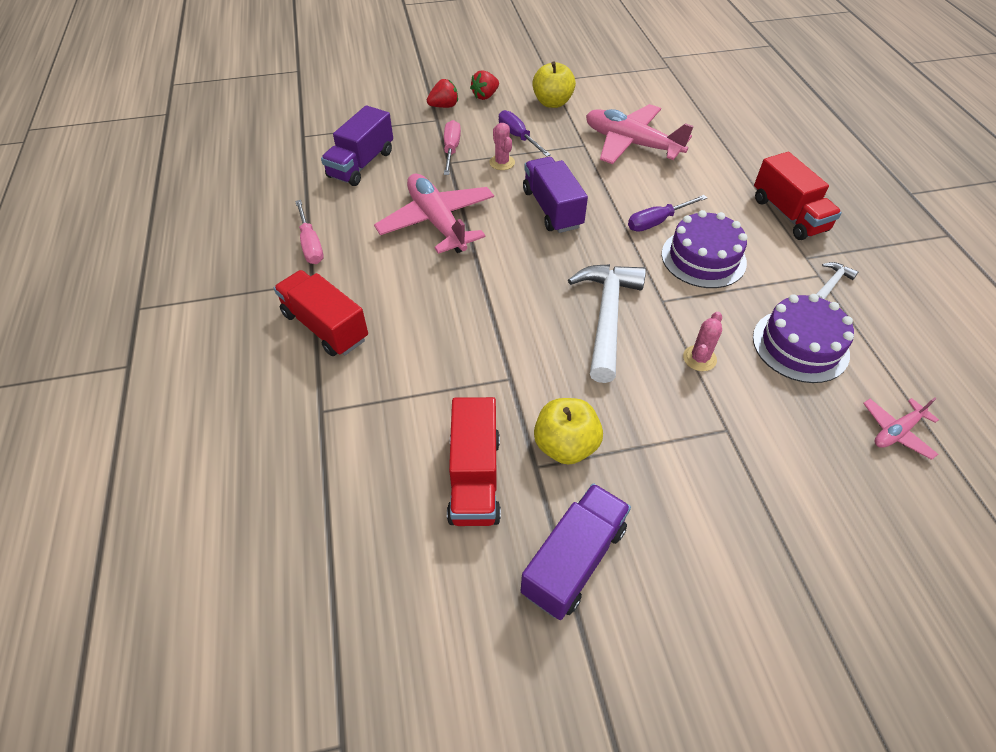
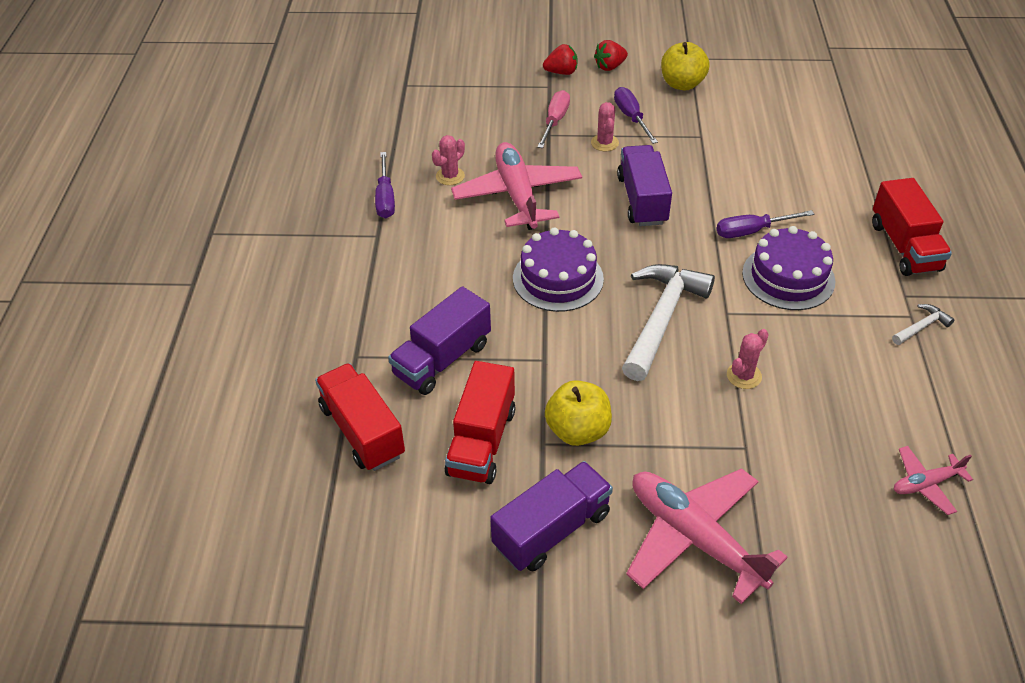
camera: 15 degrees right, 5 degrees down
red truck [274,270,368,356] -> red truck moved to [315,363,405,471]
pink screwdriver [295,200,324,264] -> purple screwdriver [375,152,395,218]
purple truck [321,105,393,186] -> purple truck moved to [388,286,491,395]
pink plane [586,104,694,164] -> pink plane moved to [626,468,787,604]
purple cake [753,294,854,383] -> purple cake moved to [513,228,604,312]
none -> pink cactus [432,135,465,185]

